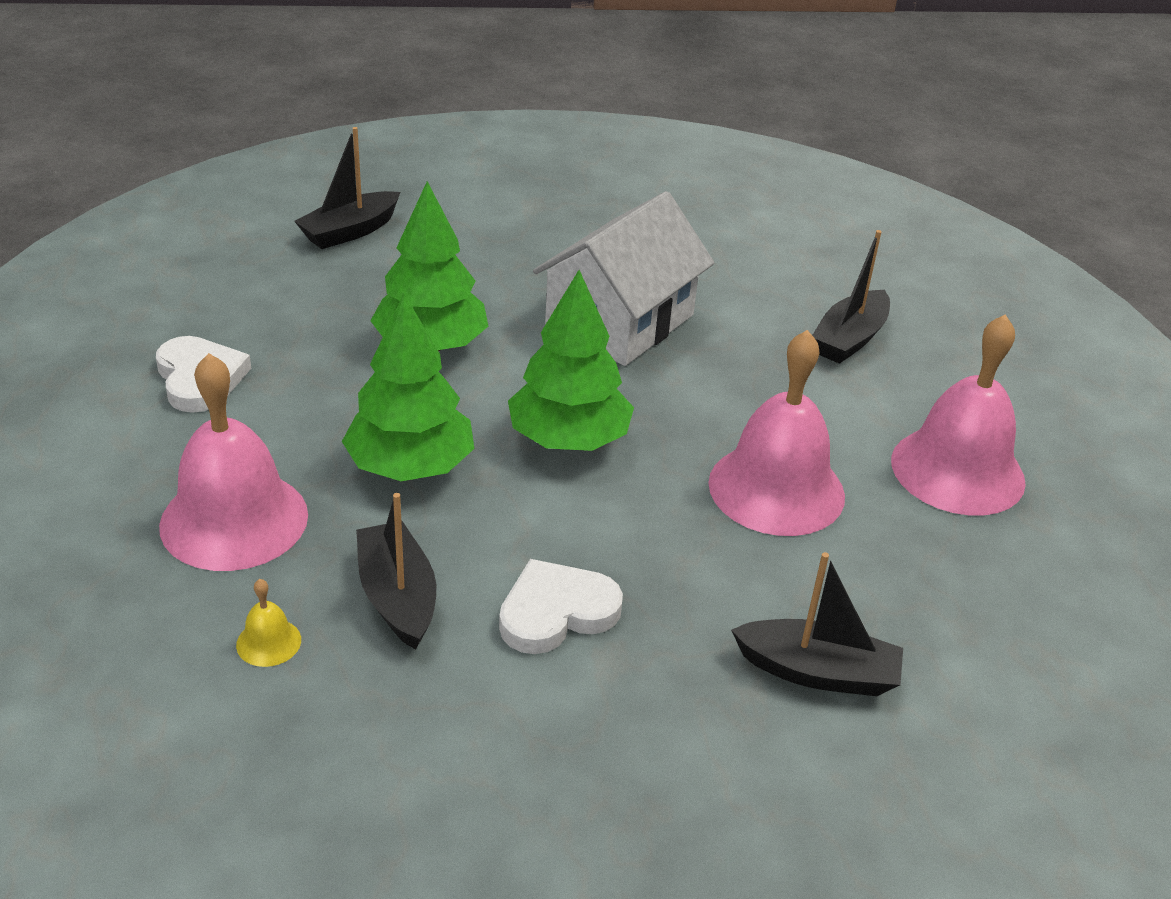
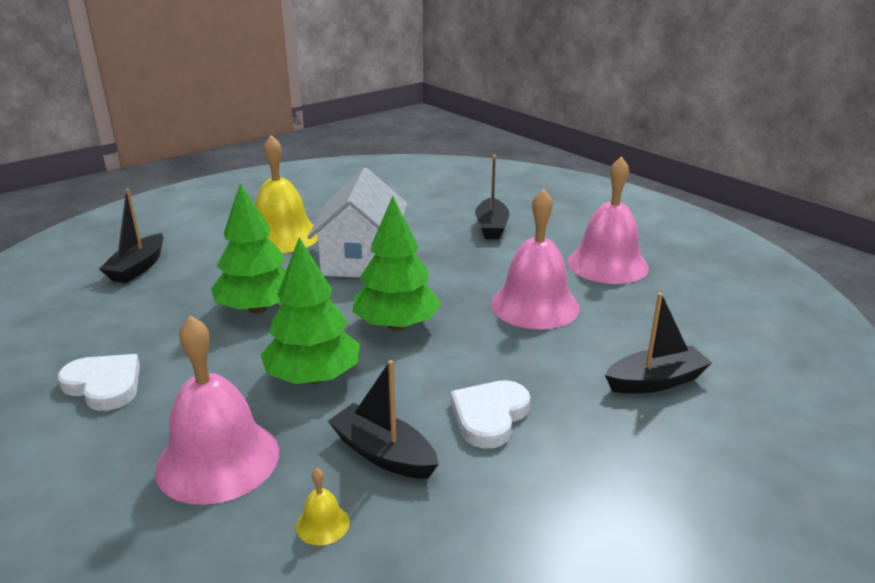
camera: 30 degrees left, 10 degrees down
none -> yellow bell [255,135,318,253]

